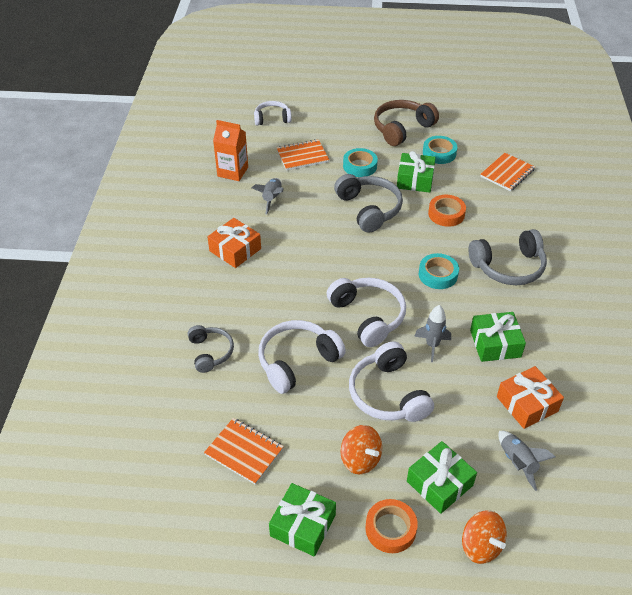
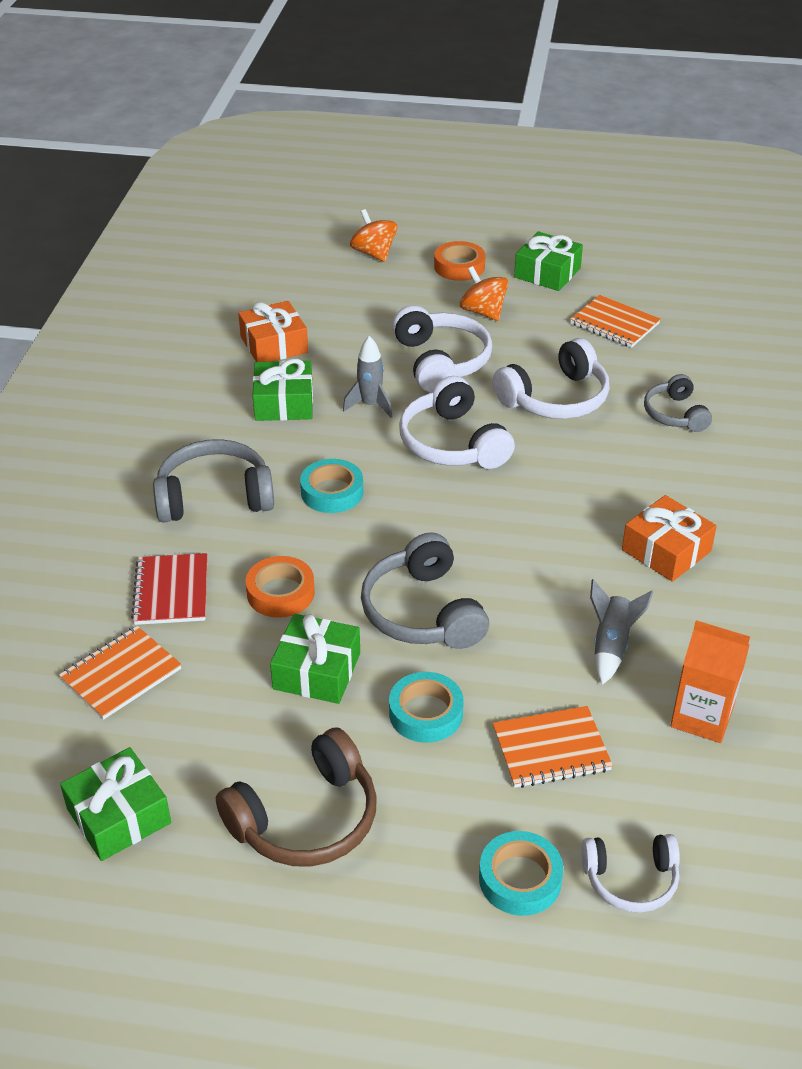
camera: 175 degrees left, 5 degrees down
green gift [407,441,477,514] -> green gift moved to [60,747,171,861]
turquoise tape [423,136,457,164] -> turquoise tape moved to [479,831,564,916]
grey rocket [498,431,556,491] -> none
none -> red notebook [131,553,207,625]

